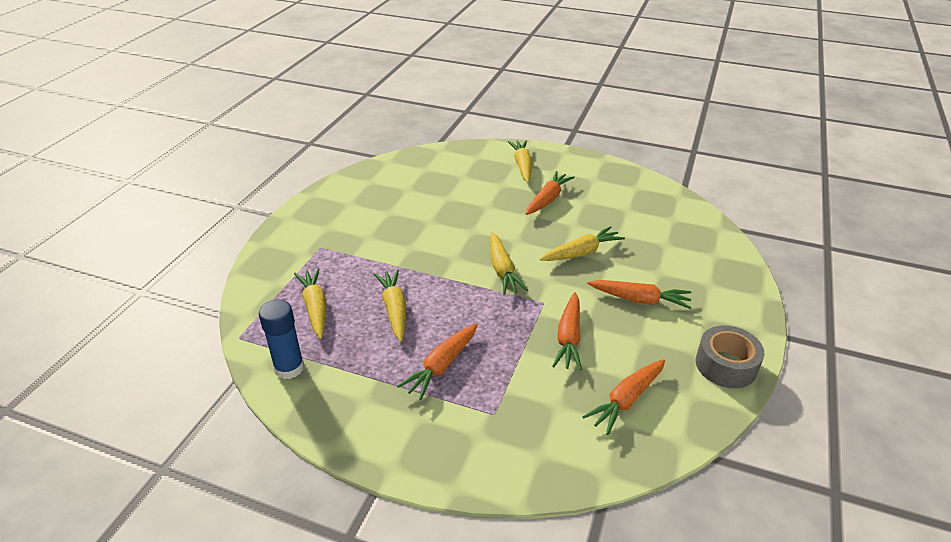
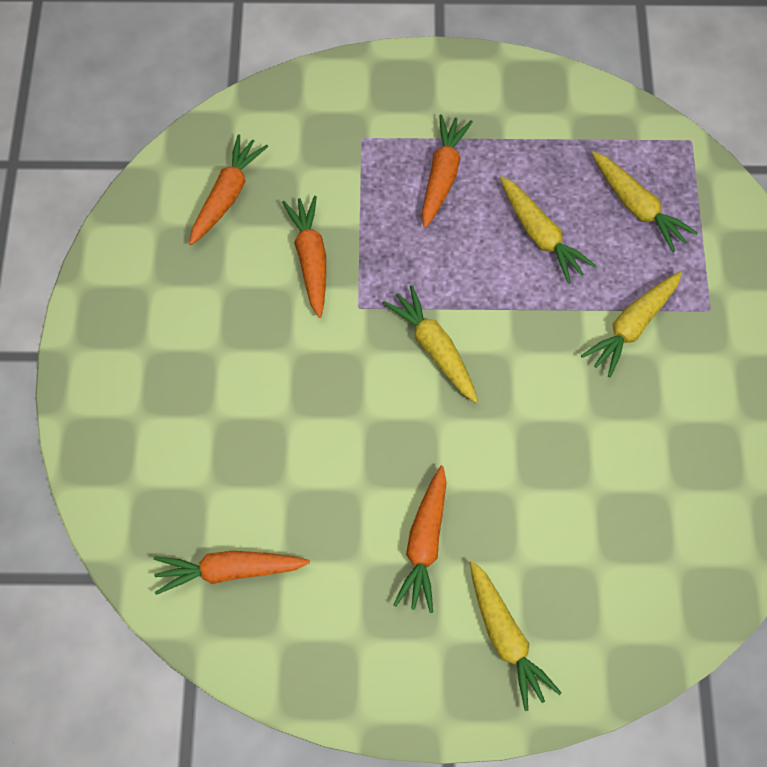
camera: 160 degrees right, 25 degrees up
blue glue stick [259,299,304,379] -> none
yellow carrot [540,226,625,261] -> yellow carrot moved to [581,272,682,377]
orange carrot [587,280,691,309] -> orange carrot moved to [153,551,310,595]
grey tape [695,325,764,388] -> none

